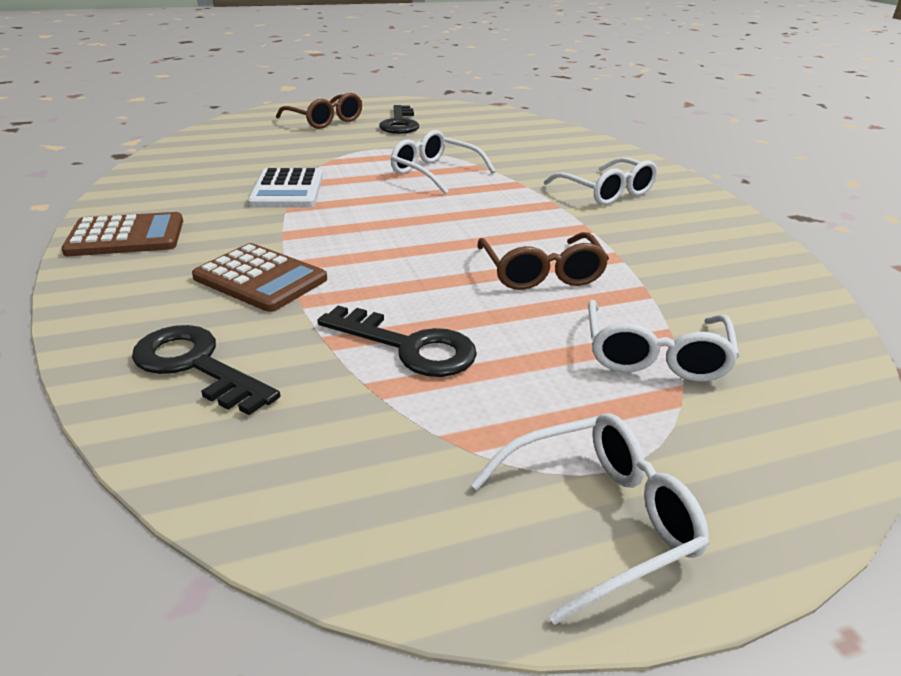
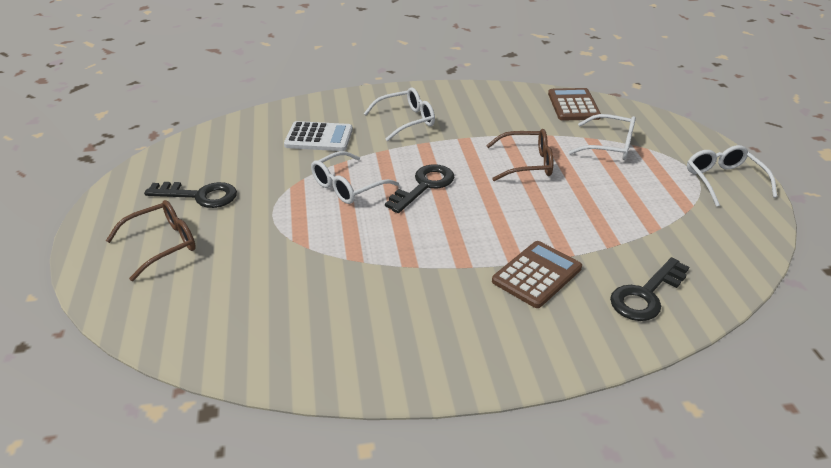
camera: 80 degrees left, 5 degrees up
brown calculator [61,212,183,256] -> brown calculator moved to [548,88,601,121]
white calculator [248,168,323,207] -> white calculator moved to [284,121,353,151]
black key [317,306,477,377] -> black key moved to [385,164,454,213]

